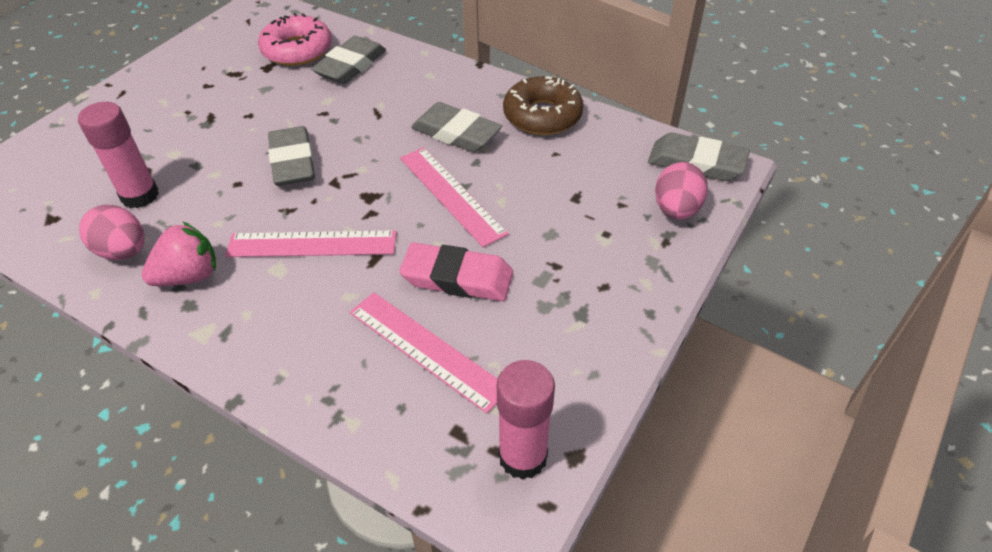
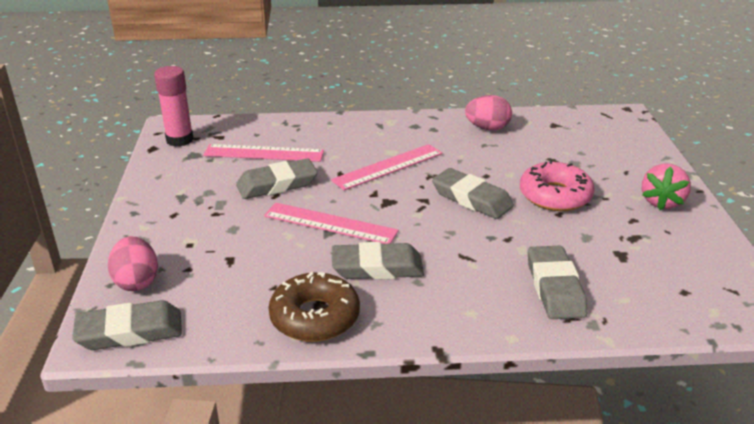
camera: 145 degrees right, 15 degrees down
pink glue stick [78,102,159,208] -> none
pink strawberry [141,221,216,286] -> pink strawberry moved to [642,163,691,210]
pink donut [258,13,332,66] -> pink donut moved to [520,160,595,211]
pink eraser [399,243,513,301] -> grey eraser [236,159,318,199]

